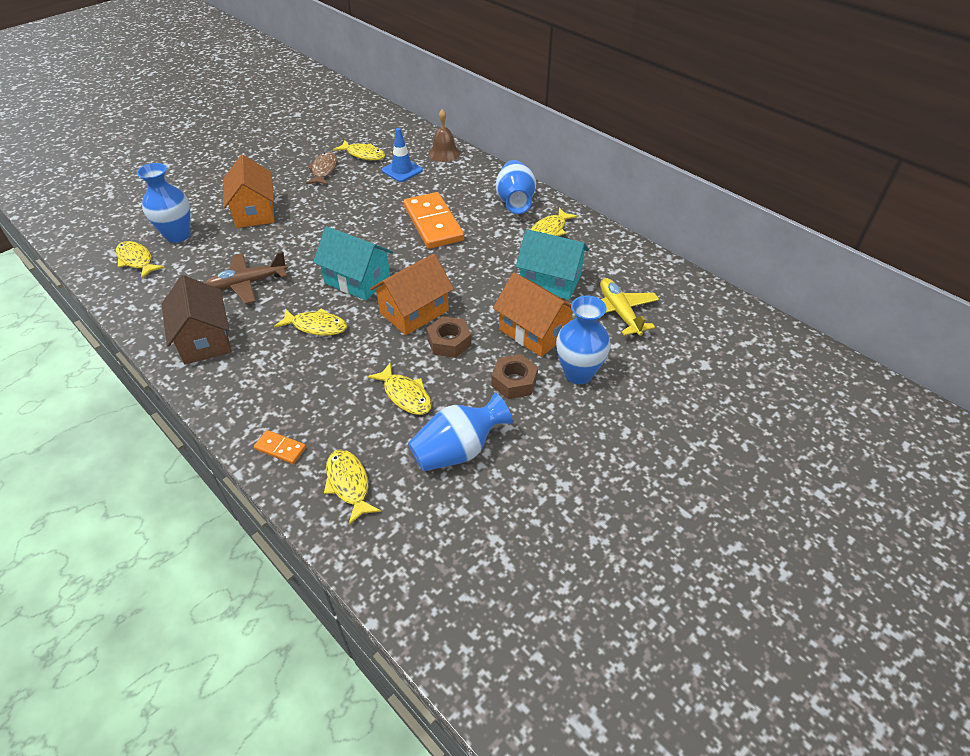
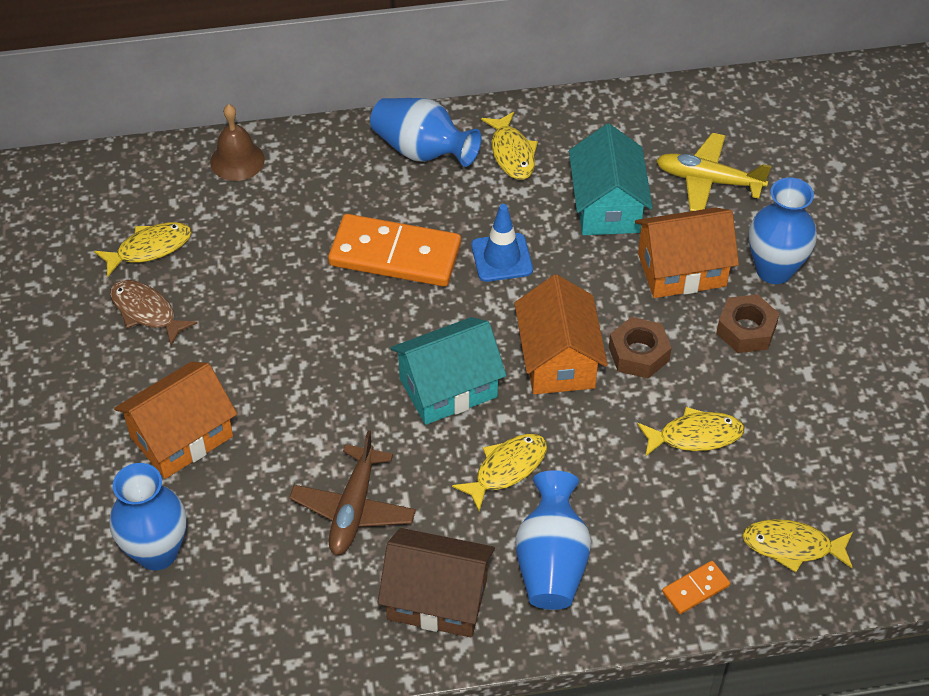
camera: 55 degrees left, 5 degrees up
yellow fish [116,241,165,279] -> none
orange house [223,155,275,228] -> orange house turned 60 degrees counterclockwise [114,362,237,479]
blue traffic cone [382,128,423,182] -> blue traffic cone moved to [471,204,533,282]
blue vase [408,393,513,471] -> blue vase moved to [515,470,591,610]
turquoise house [516,229,589,300] -> turquoise house turned 60 degrees counterclockwise [569,124,653,235]

